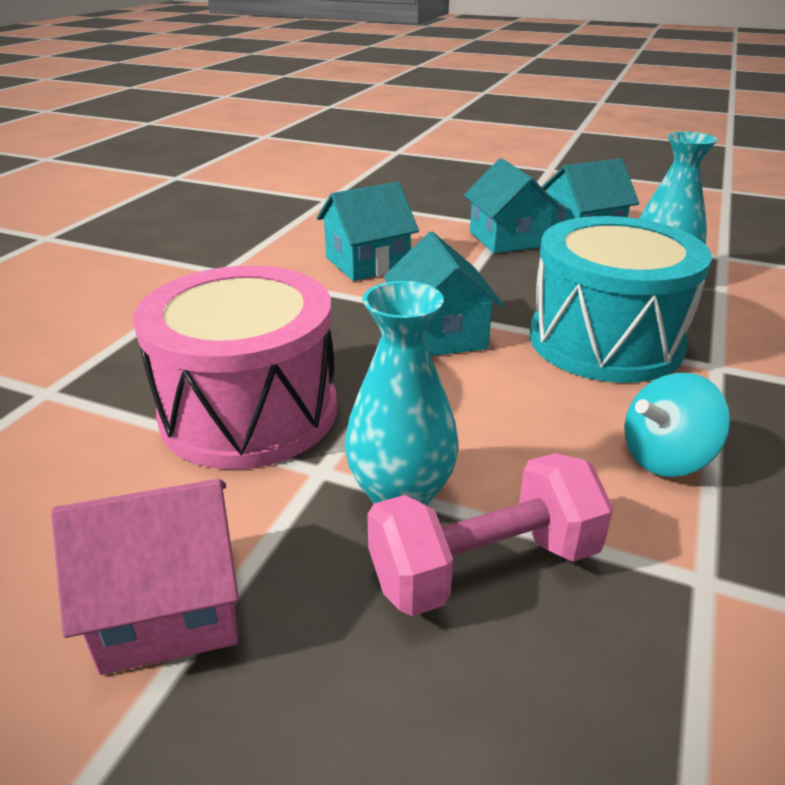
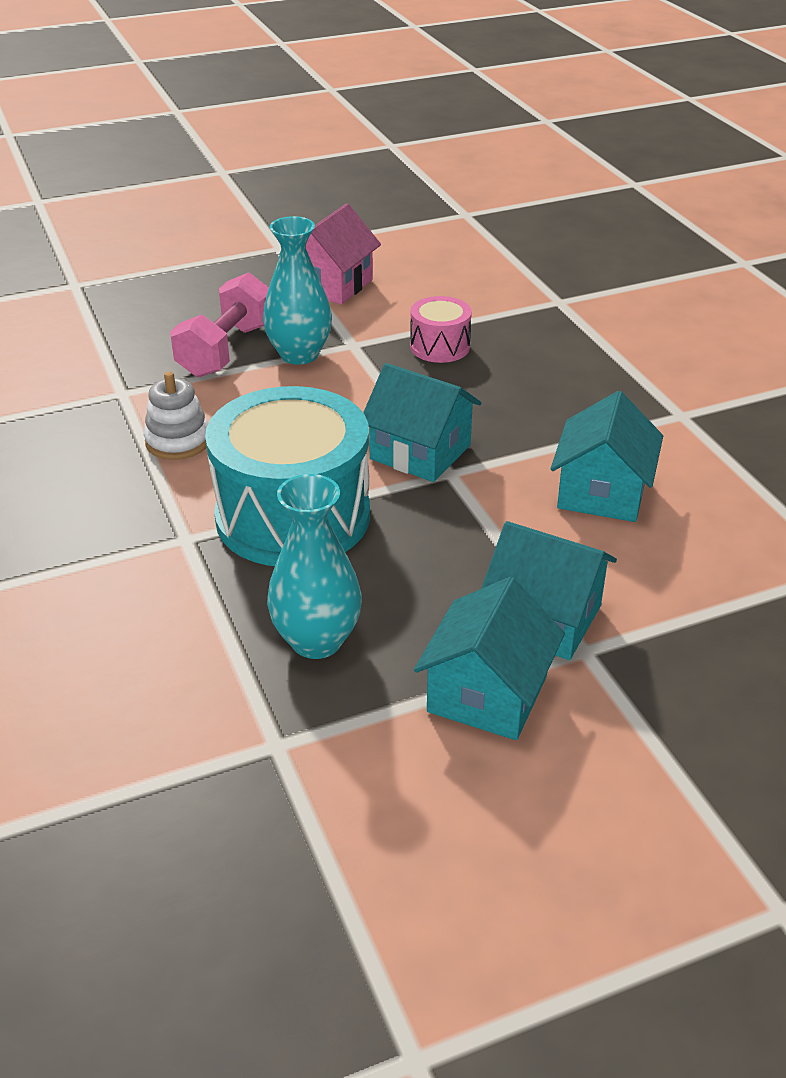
camera: 135 degrees right, 5 degrees up
pink drum [133,266,337,469] -> pink drum [410,296,472,363], size x0.47
turquoise spinning top [624,373,730,477] -> white stacking toy [144,371,208,460]

